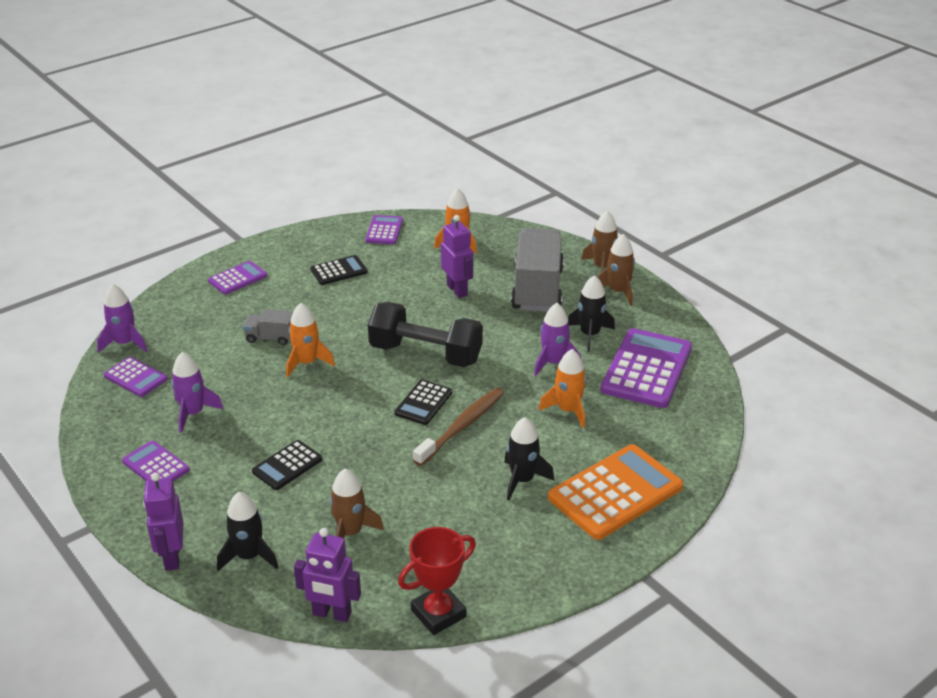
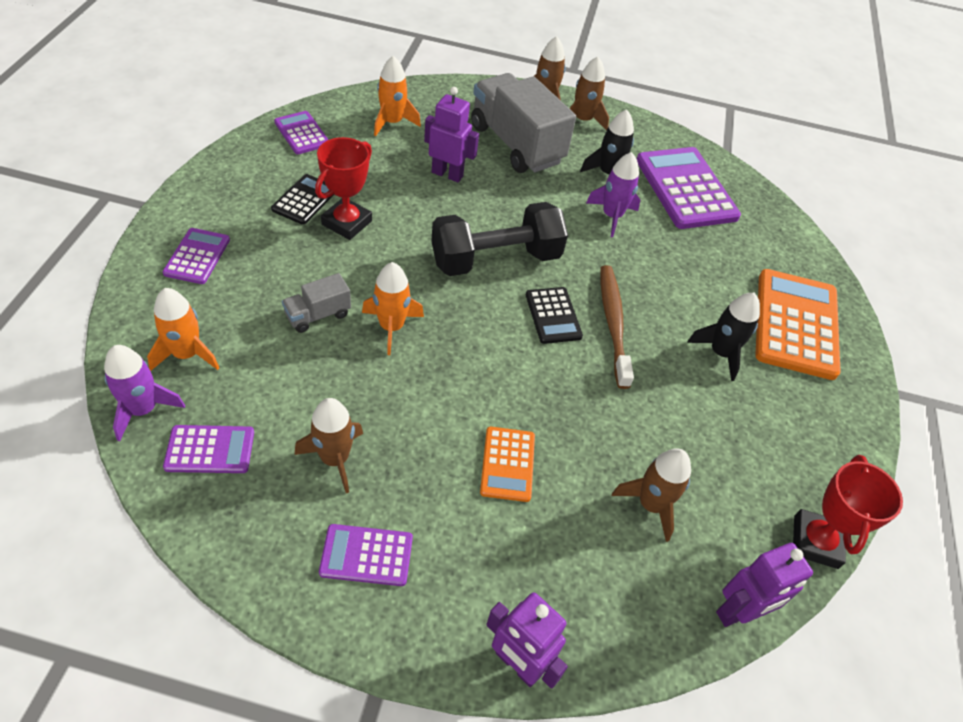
camera: 45 degrees left, 15 degrees up
purple rocket [171,352,223,433] -> brown rocket [295,398,363,493]
black rocket [217,492,278,571] -> none
black calculator [252,440,323,490] -> orange calculator [480,427,535,502]
orange rocket [538,349,586,428] -> orange rocket moved to [147,288,219,371]
none -> red trophy [315,137,372,240]

